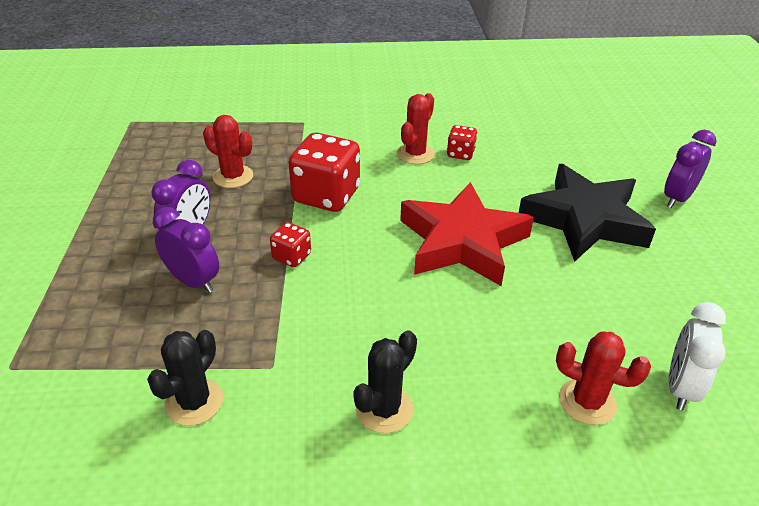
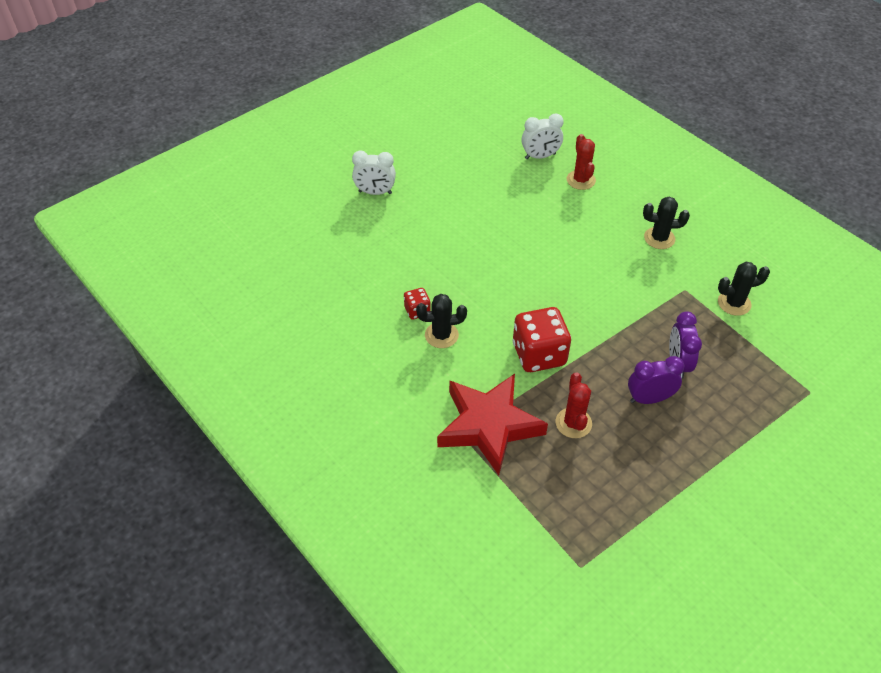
camera: 125 degrees left, 10 degrees up
red dice [270,222,311,267] -> none
red cactus [397,93,435,164] -> black cactus [416,294,467,348]
red star [400,182,534,286] -> red star moved to [437,374,548,475]
black star [519,164,656,262] -> none
purple clock [664,130,716,208] -> white clock [352,150,396,195]

